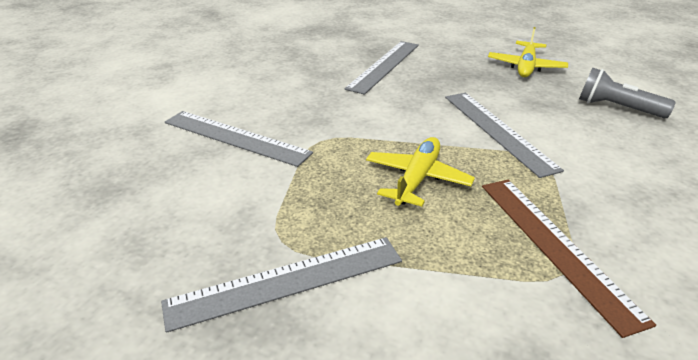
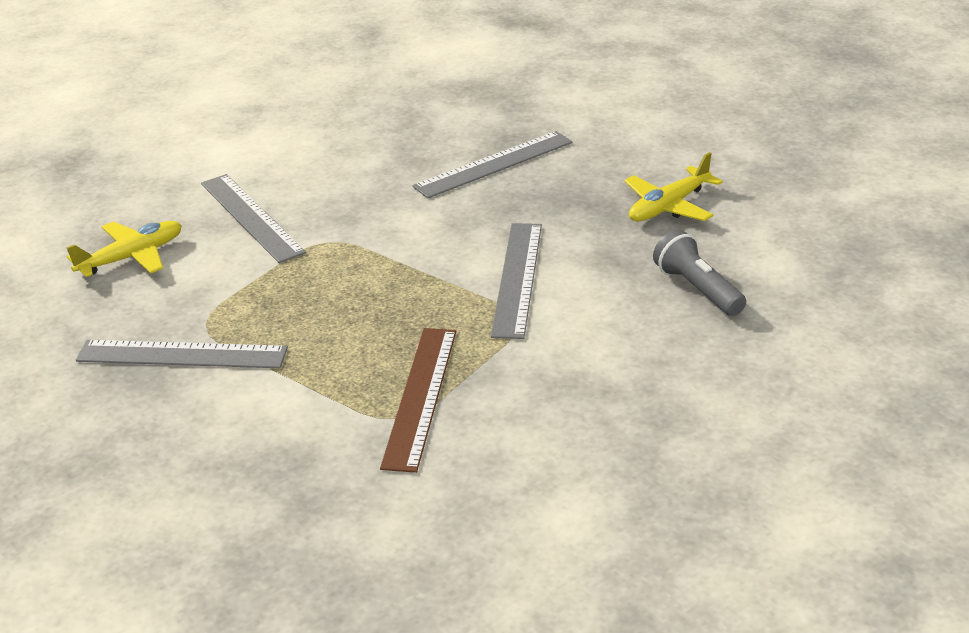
camera: 30 degrees right, 0 degrees up
yellow plane [366,137,475,207] -> yellow plane moved to [66,221,182,277]

